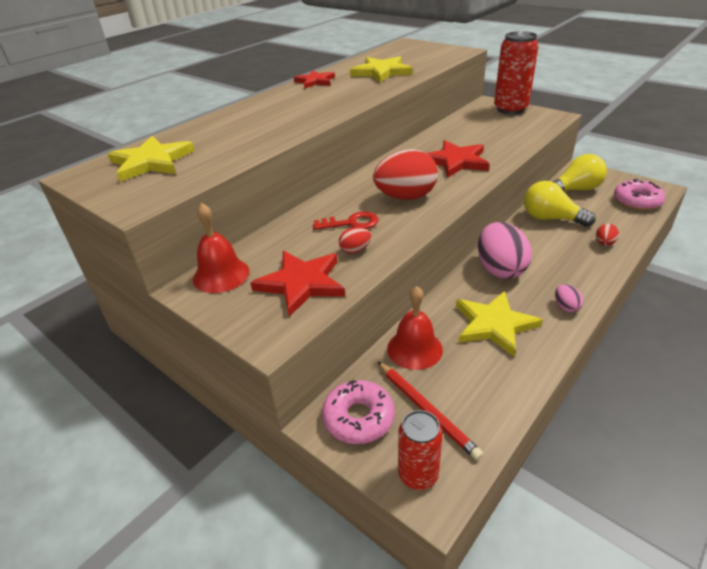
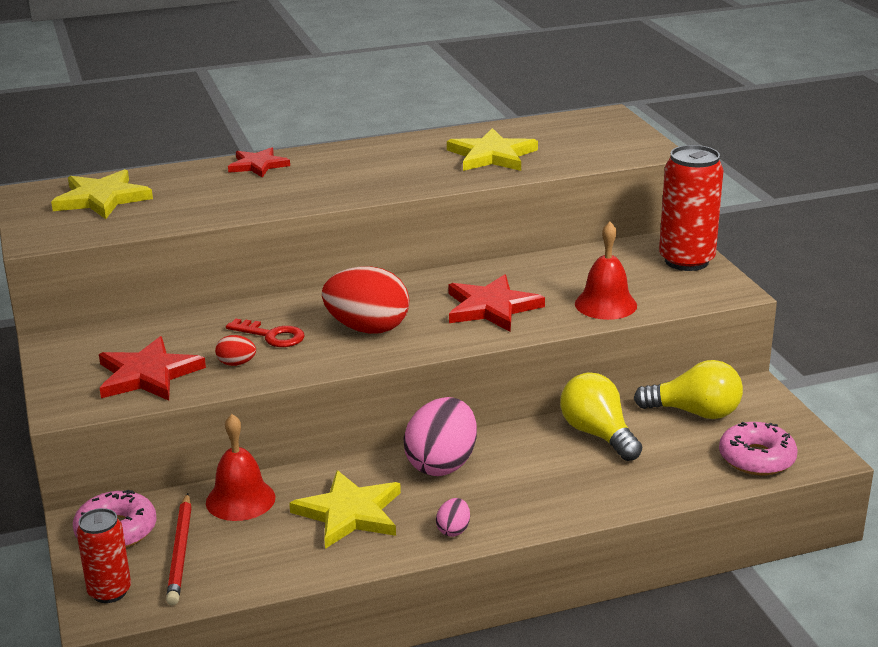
camera: 30 degrees right, 10 degrees down
red bell [193,203,249,293] -> red bell moved to [575,222,637,320]
red star [294,70,335,89] -> red star moved to [228,147,290,178]
red egg [596,224,619,246] -> none

